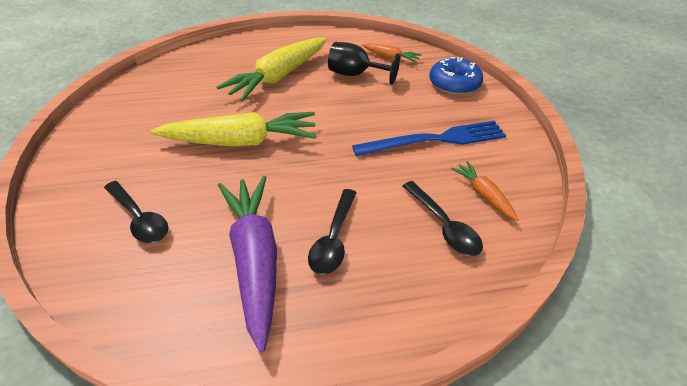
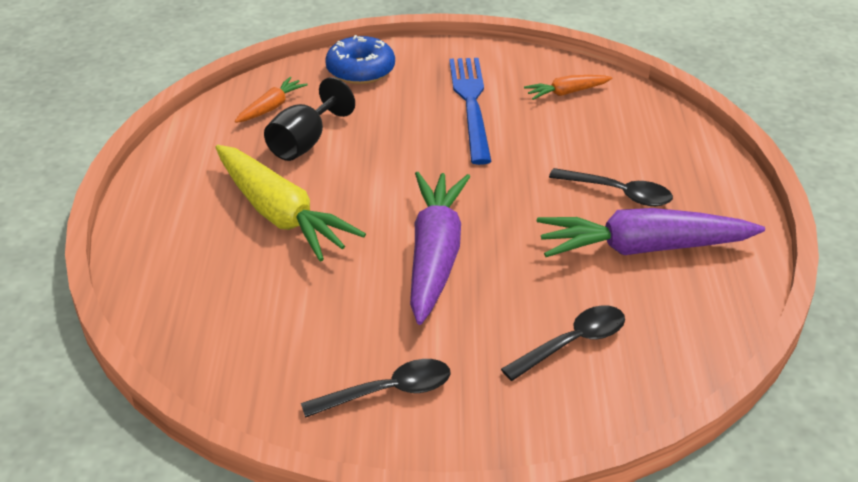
camera: 80 degrees left, 5 degrees down
yellow carrot [151,112,316,147] -> purple carrot [410,172,470,325]
black spoon [403,181,483,256] -> black spoon moved to [301,359,451,418]

